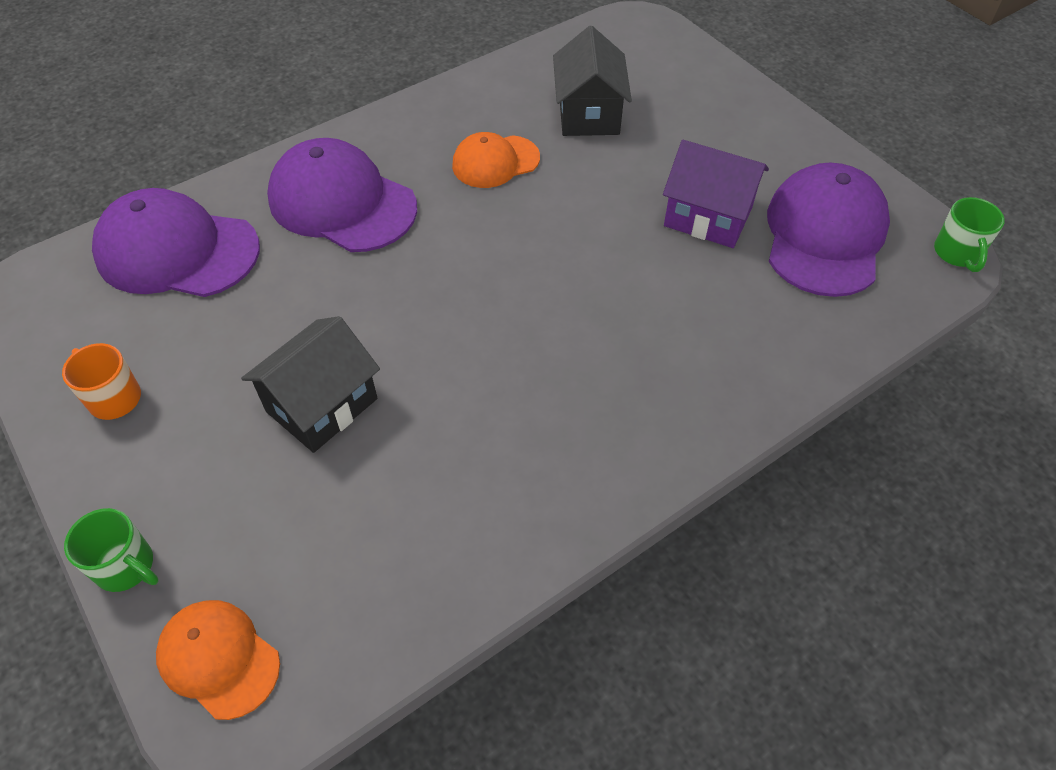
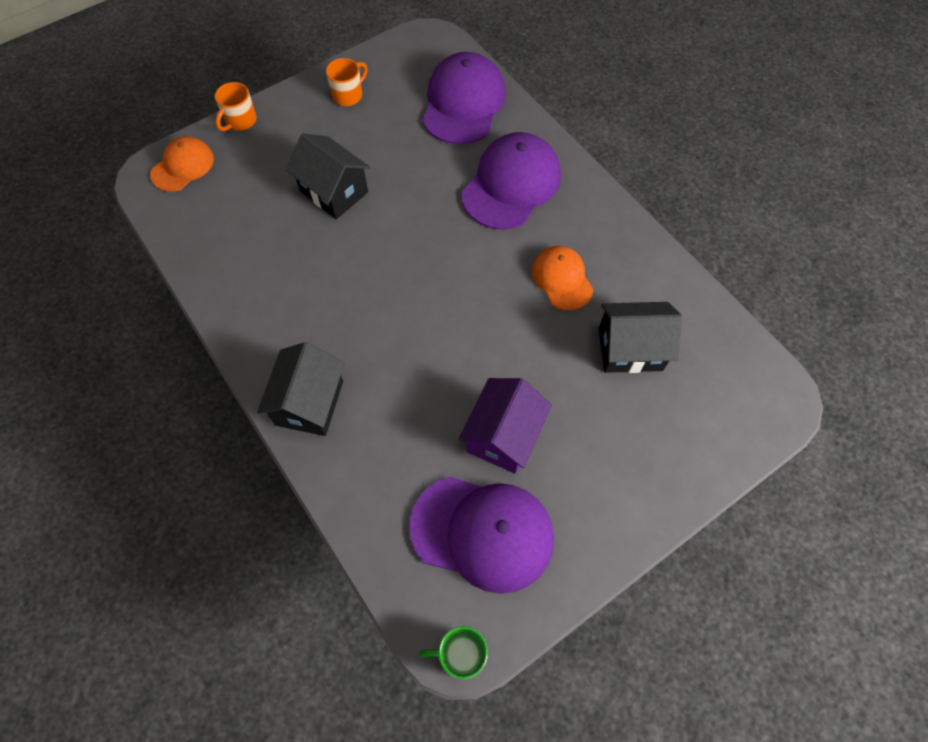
camera: 90 degrees right, 10 degrees up
green mug [64,508,159,592] -> orange mug [215,82,257,131]
none -> black house [257,342,345,436]

